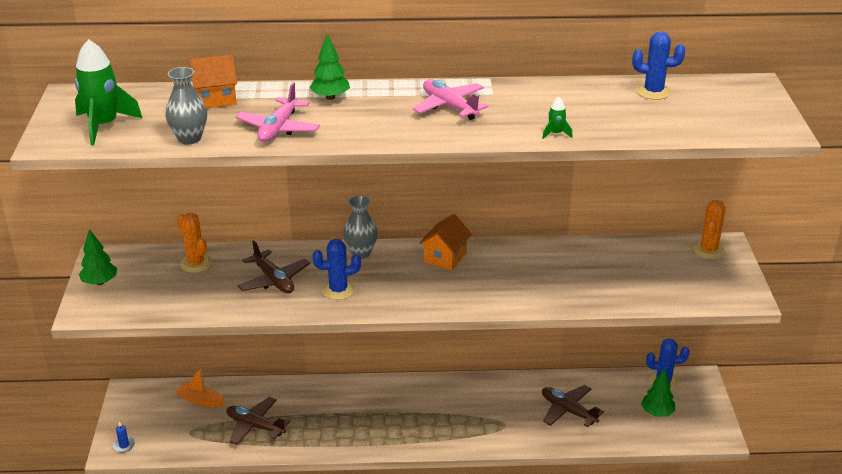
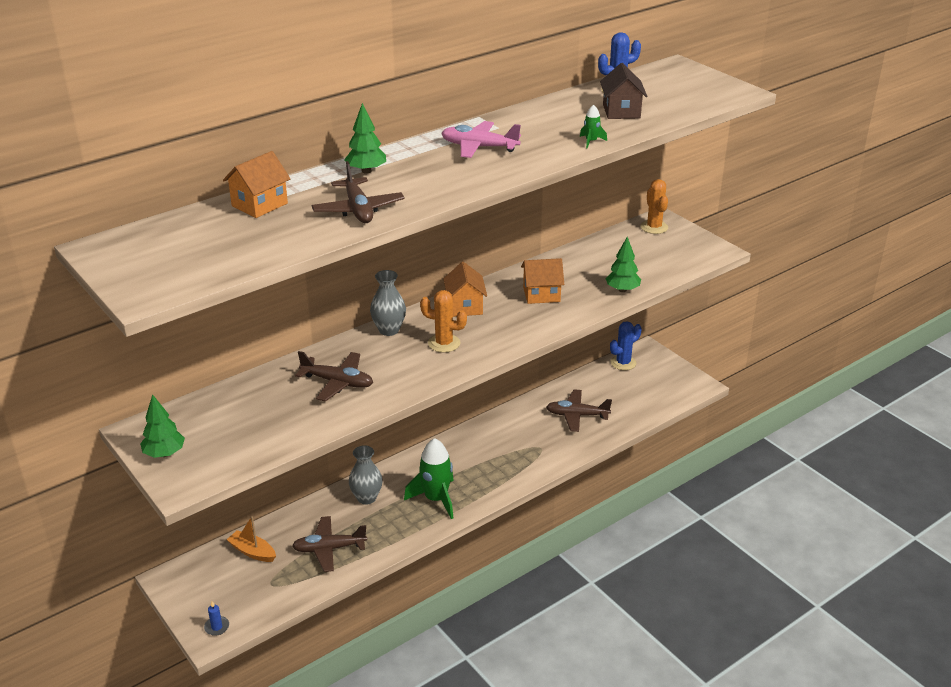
camera: 35 degrees left, 0 degrees up
green rocket [75,39,142,145] -> green rocket moved to [404,438,454,519]
grey vase [165,67,207,144] -> grey vase moved to [349,445,383,505]
orange boat [176,366,225,407] -> orange boat turned 45 degrees clockwise [227,516,276,562]
orange cactus [177,213,212,273] -> orange cactus moved to [420,290,467,353]
pink plane [235,82,320,142] -> brown plane [312,161,405,223]
blue cactus [312,239,361,300] -> none
green tree [641,368,675,417] -> green tree moved to [605,237,641,292]
none -> orange house [521,258,564,304]
none -> brown house [600,63,647,119]

